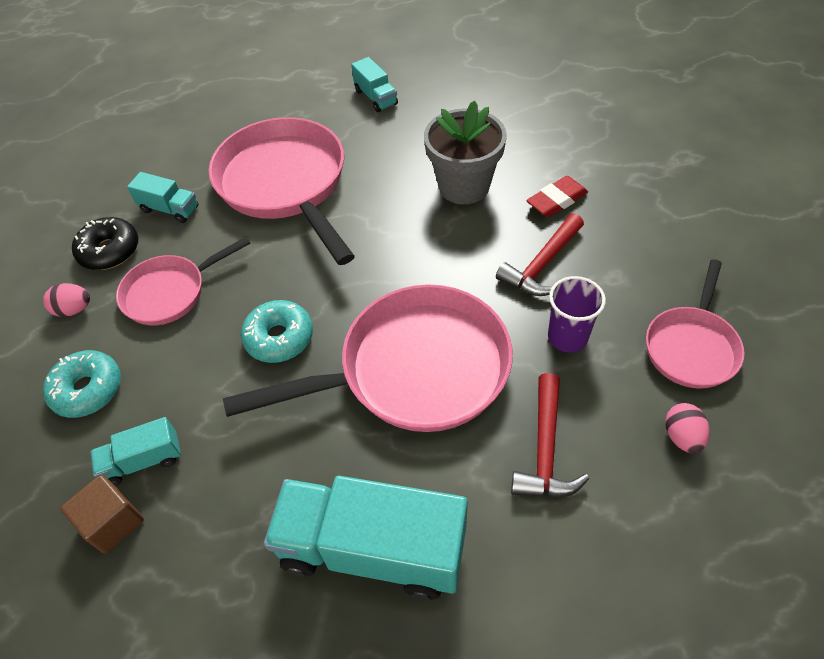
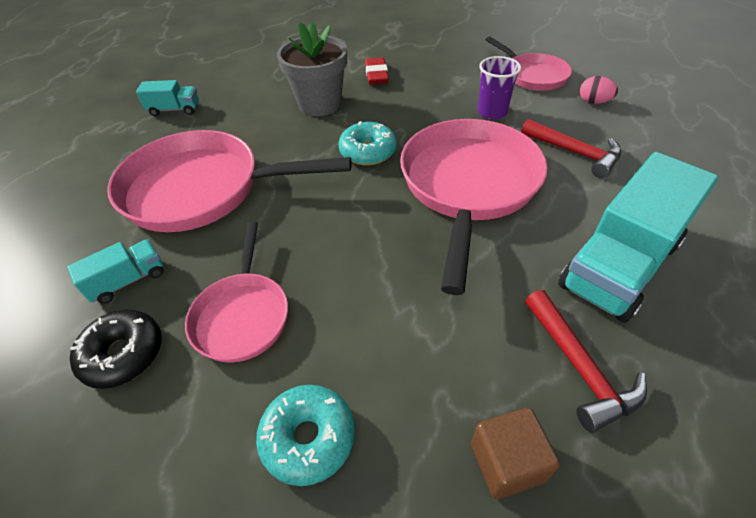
camera: 60 degrees left, 5 degrees down
pink egg [43,283,90,317] -> none
turquoise truck [90,417,181,486] -> none
turquoise donut [241,300,313,363] -> turquoise donut moved to [338,121,397,166]
red hammer [496,213,584,296] -> red hammer moved to [525,290,647,433]

